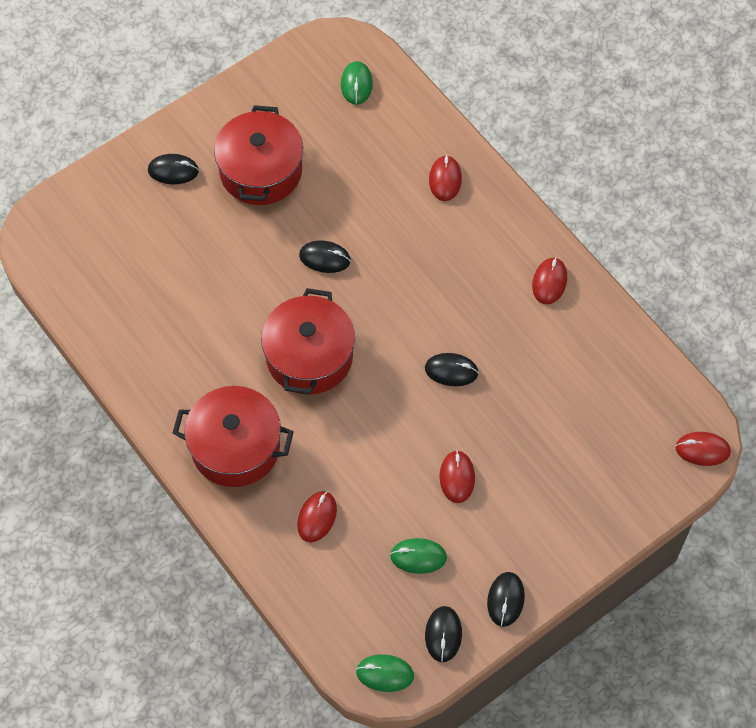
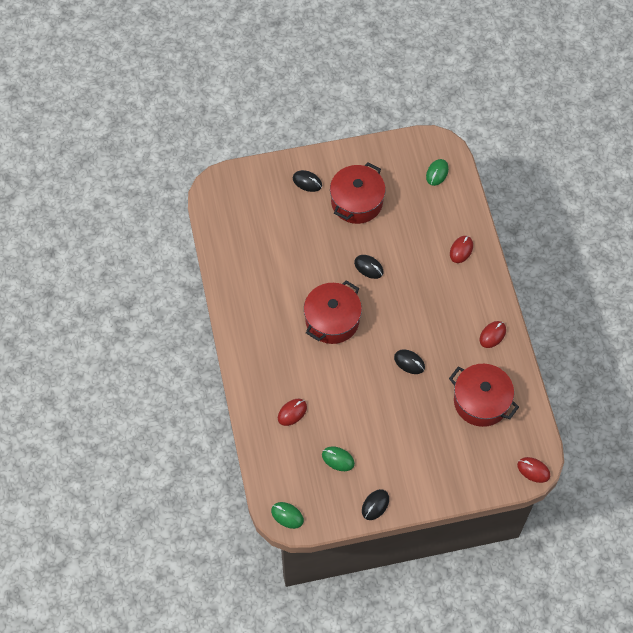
camera: 25 degrees right, 0 degrees up
red pot [173,386,294,487] -> red pot moved to [449,364,519,427]
black mouse [425,606,462,662] -> none
red mouse [439,450,475,503] -> none

